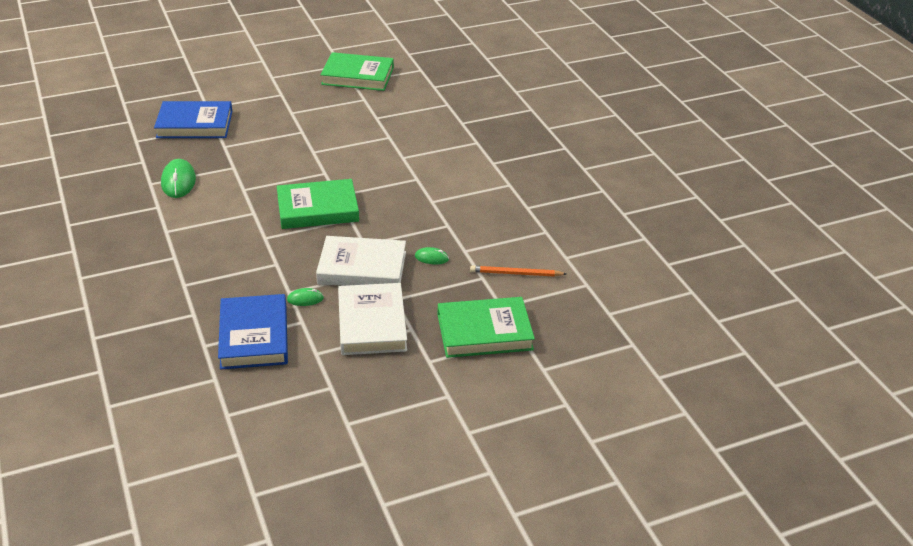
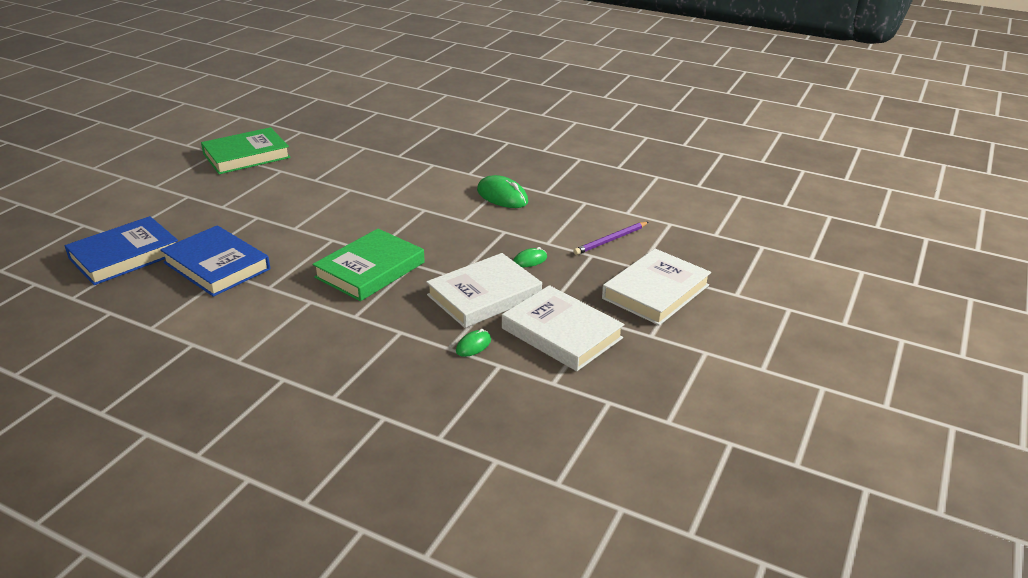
camera: 40 degrees left, 5 degrees down
green mouse [161,159,196,198] -> green mouse moved to [477,175,528,208]
blue book [218,294,288,369] -> blue book moved to [160,225,270,297]
green book [438,297,535,358] -> white book [602,249,711,326]
orange pencil [470,266,566,276] -> purple pencil [573,222,649,255]

